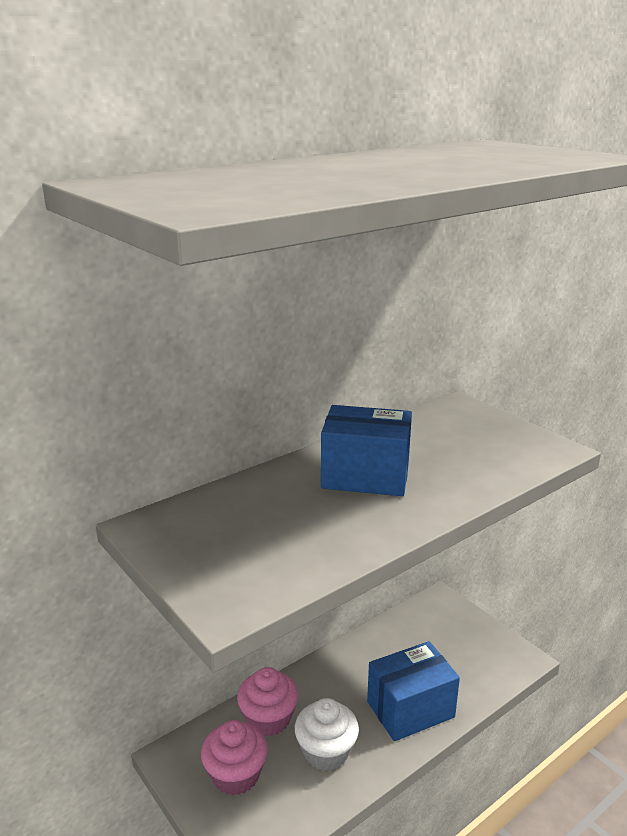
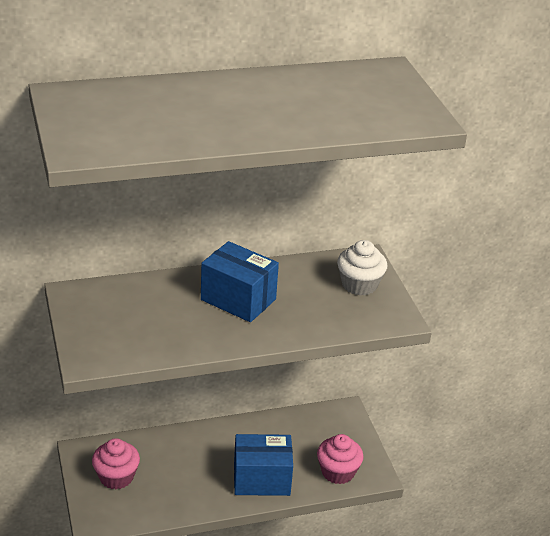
camera: 20 degrees right, 10 degrees up
pink cupcake [237,667,298,736] -> pink cupcake moved to [317,434,364,484]
white cupcake [295,698,359,771] -> white cupcake moved to [337,240,387,296]

